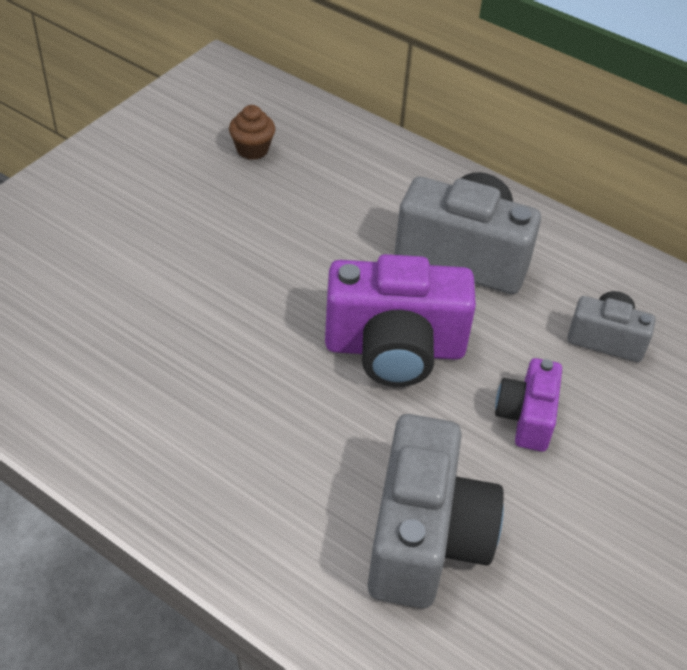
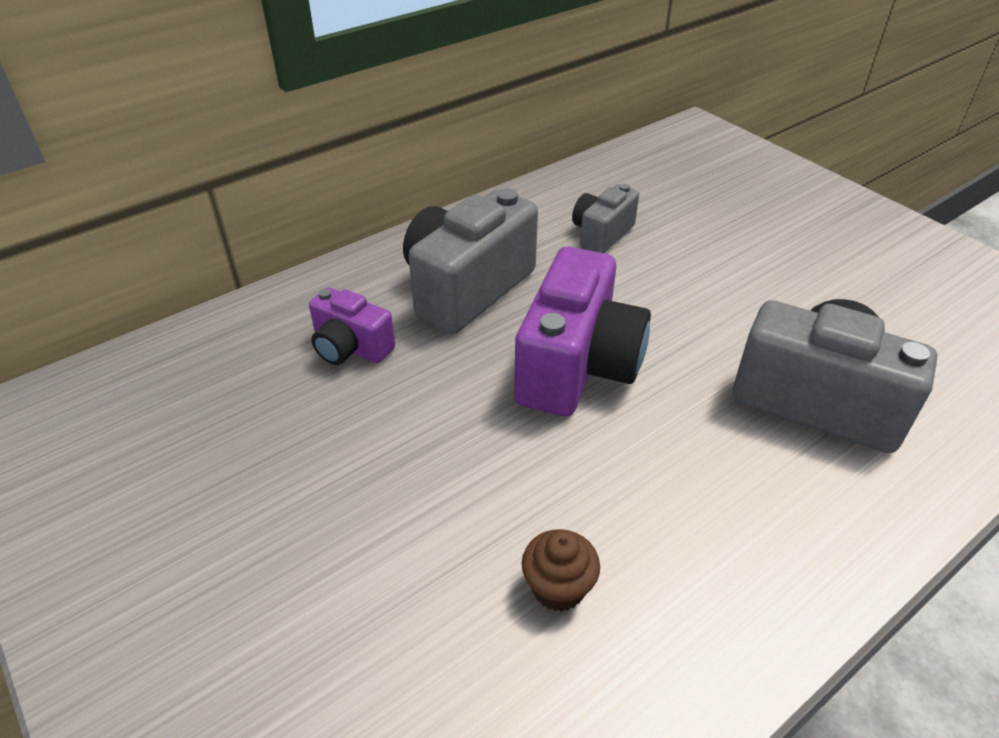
camera: 70 degrees left, 5 degrees down
brown cupcake [229,105,275,160] -> brown cupcake moved to [522,529,600,612]
purple camera [495,358,562,452] -> purple camera moved to [309,288,395,365]

